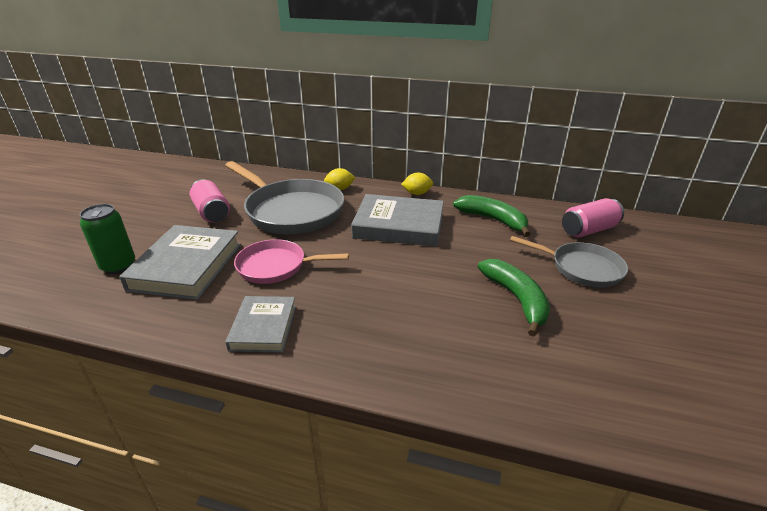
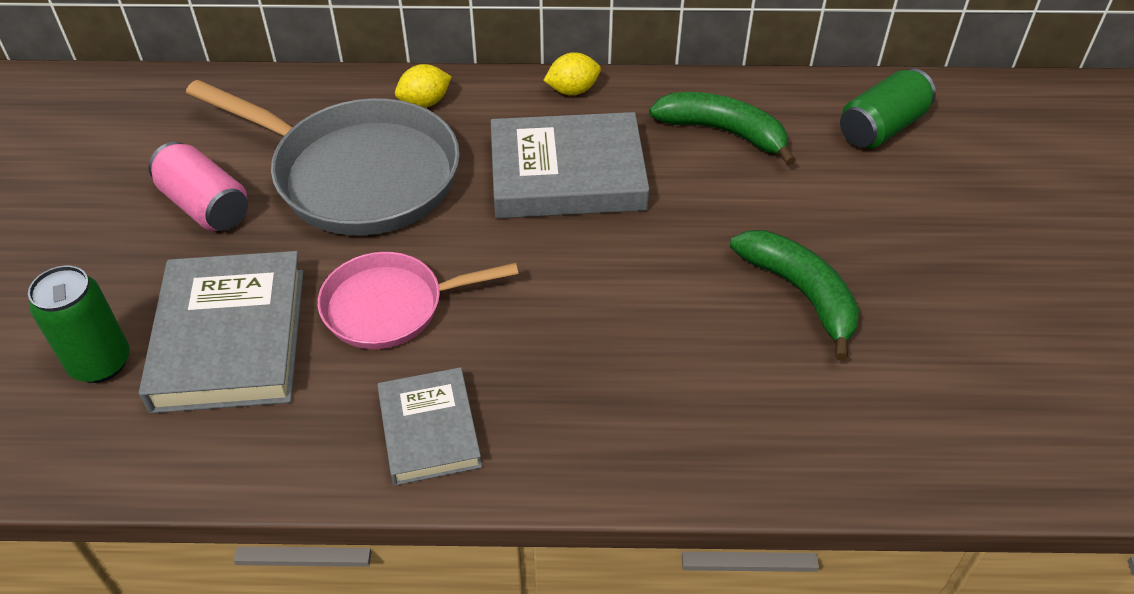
camera: 15 degrees left, 15 degrees up
grey pan [510,236,628,288] -> none
pink can [562,198,624,238] -> green can [840,68,936,149]

